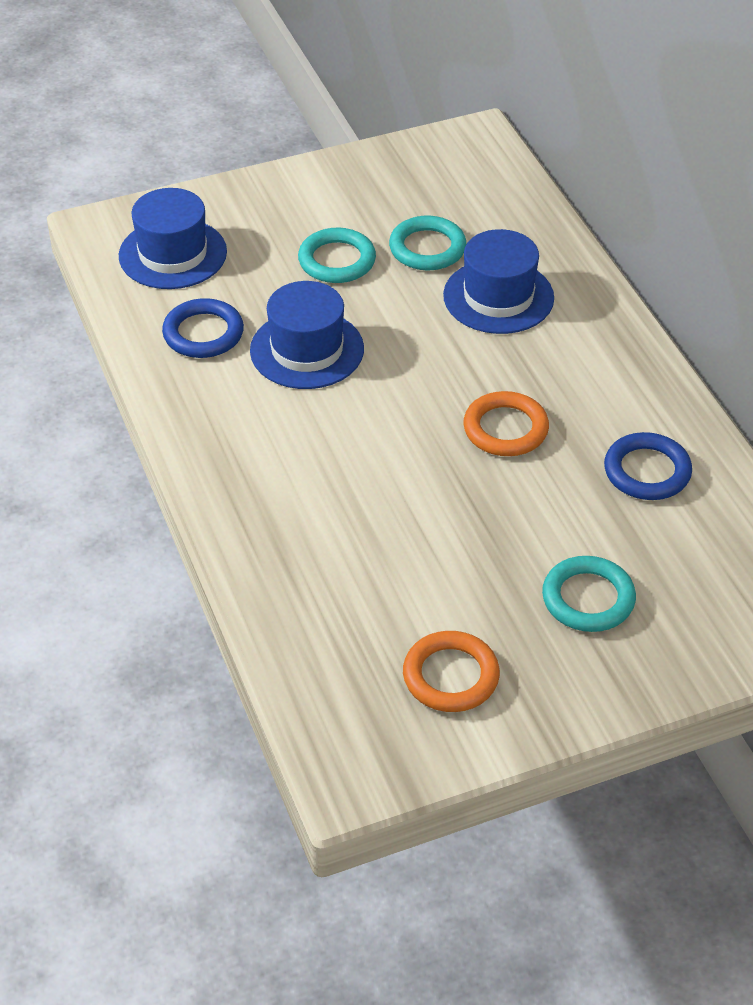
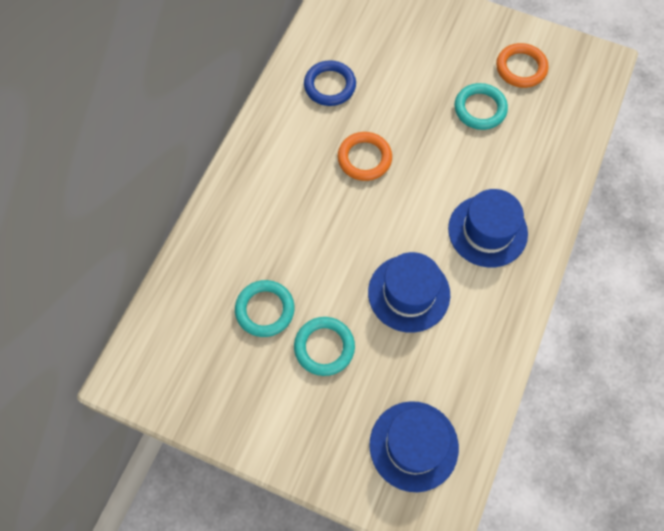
camera: 135 degrees left, 20 degrees up
blue ring [162,298,244,358] -> none
blue hat [443,229,554,334] -> blue hat moved to [448,189,528,267]
turquoise ring [542,556,636,632] -> turquoise ring moved to [455,83,508,130]

